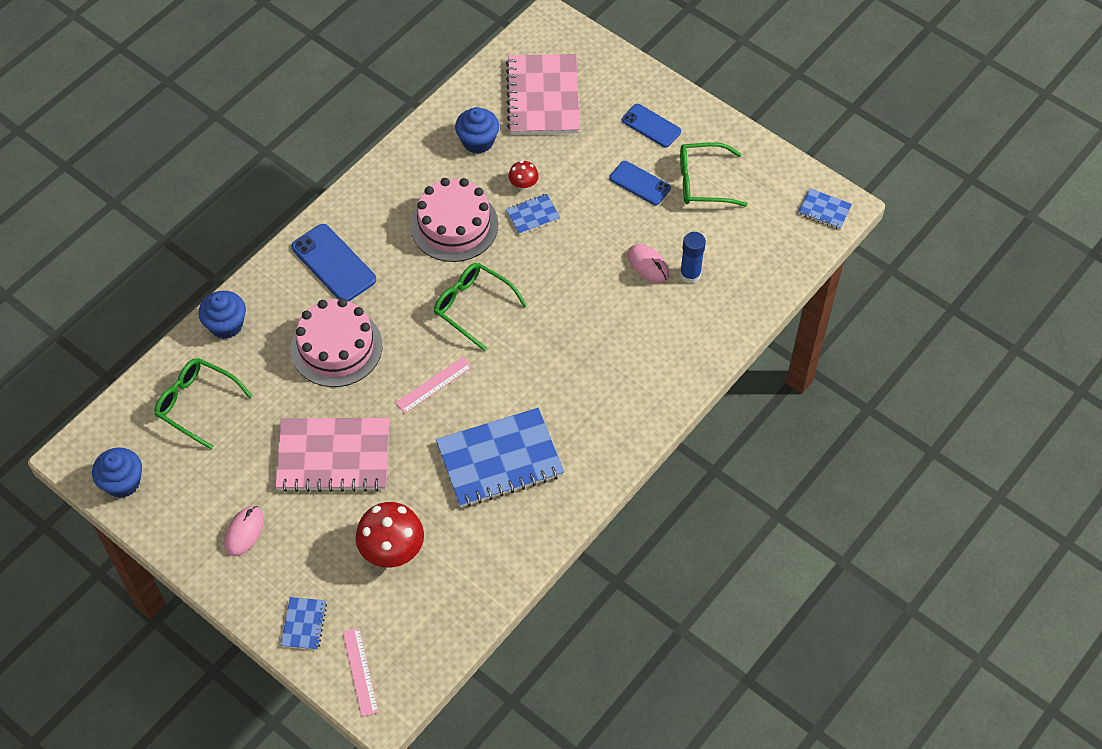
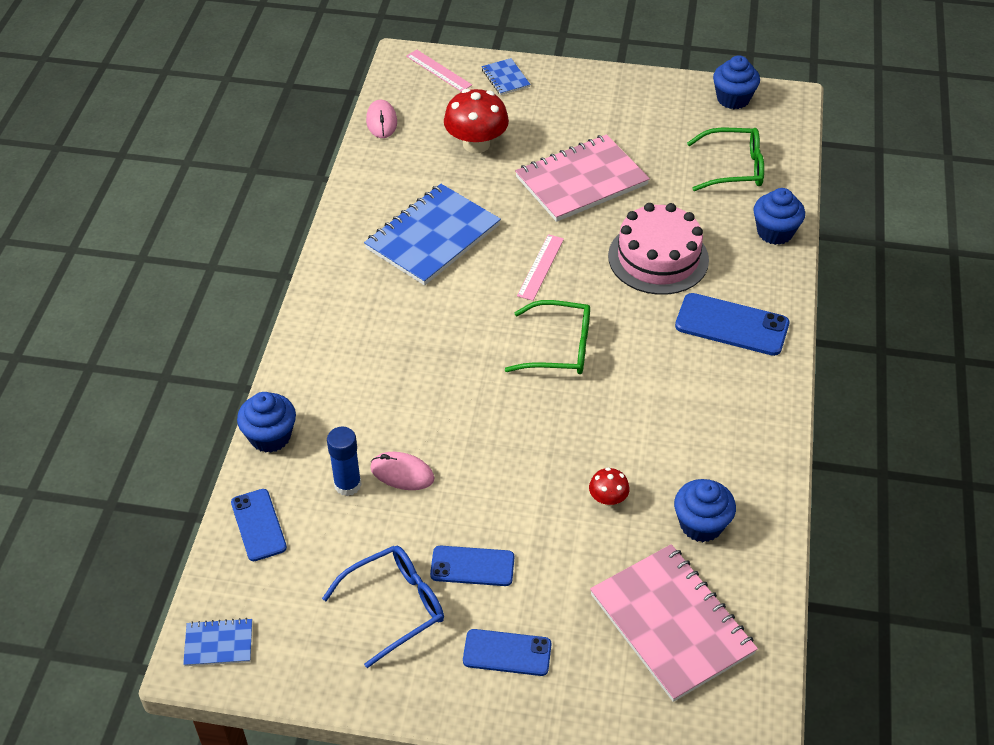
camera: 150 degrees right, 10 degrees down
pink mouse [224,506,264,556] -> pink mouse moved to [366,100,397,138]
pink cake [410,178,498,262] -> none
blue notebook [506,194,561,235] -> none
green glasses [680,142,747,206] -> blue glasses [322,546,444,668]
none -> blue phone [231,489,287,561]
none -> blue cupcake [237,392,296,453]

